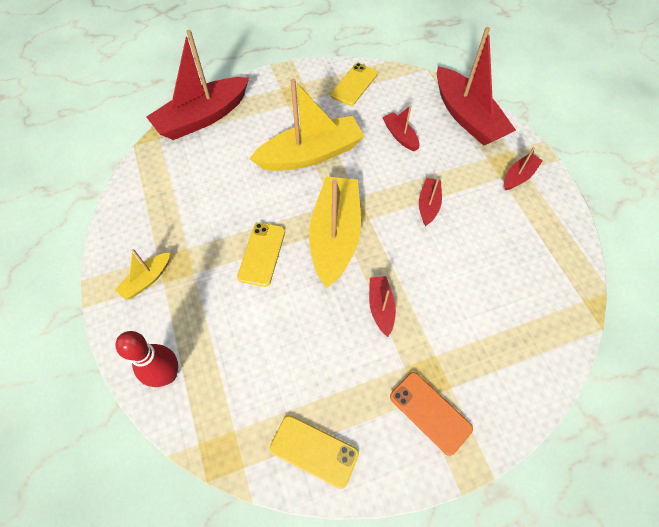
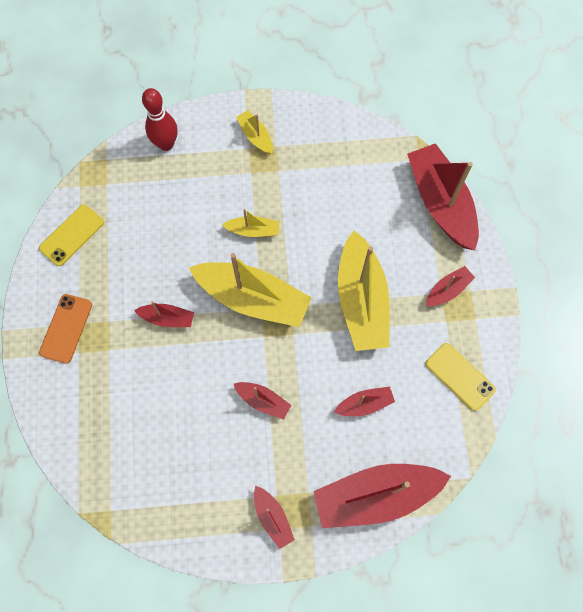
camera: 105 degrees right, 10 degrees up
yellow phone [237,222,285,287] -> yellow boat [222,209,279,237]
orange phone [390,372,473,456] -> orange phone turned 45 degrees counterclockwise [39,294,92,364]
none -> red boat [426,266,475,306]

